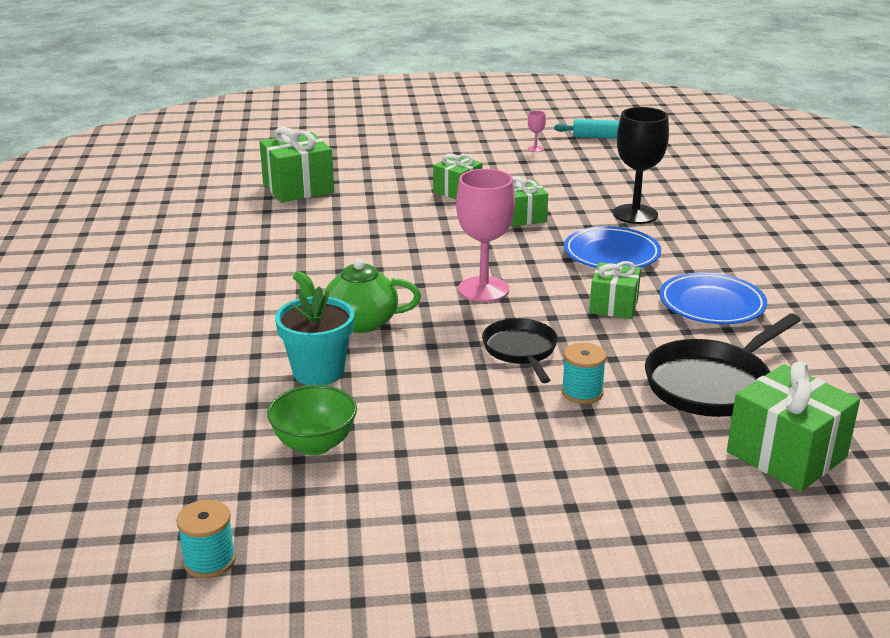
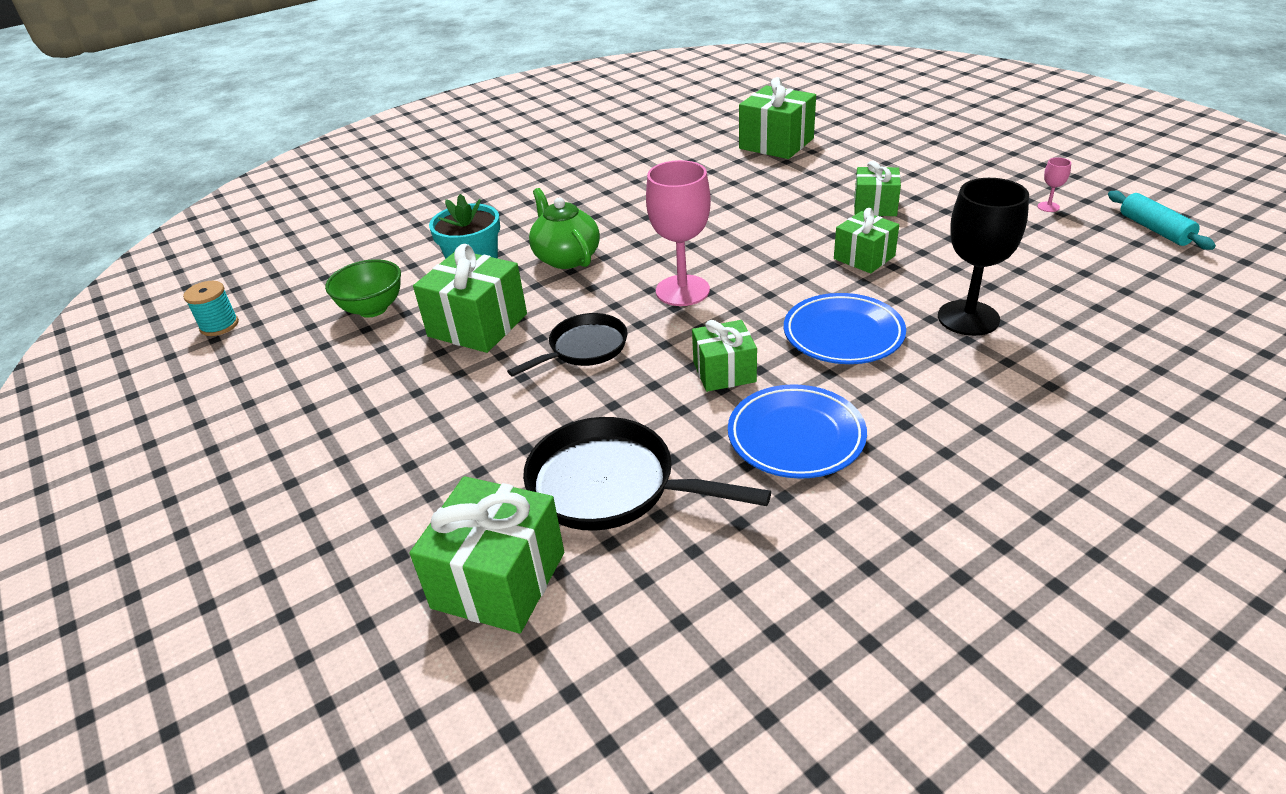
camera: 65 degrees right, 10 degrees up
turquoise spool [561,343,607,404] -> none
none -> green gift [413,244,527,353]

